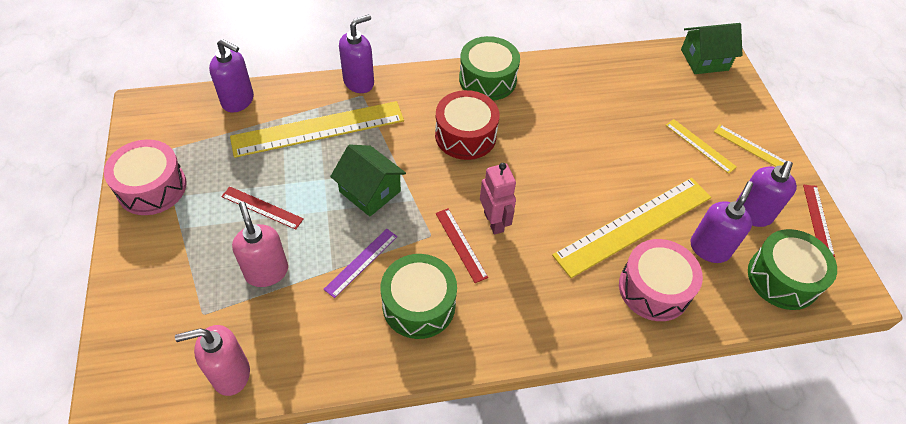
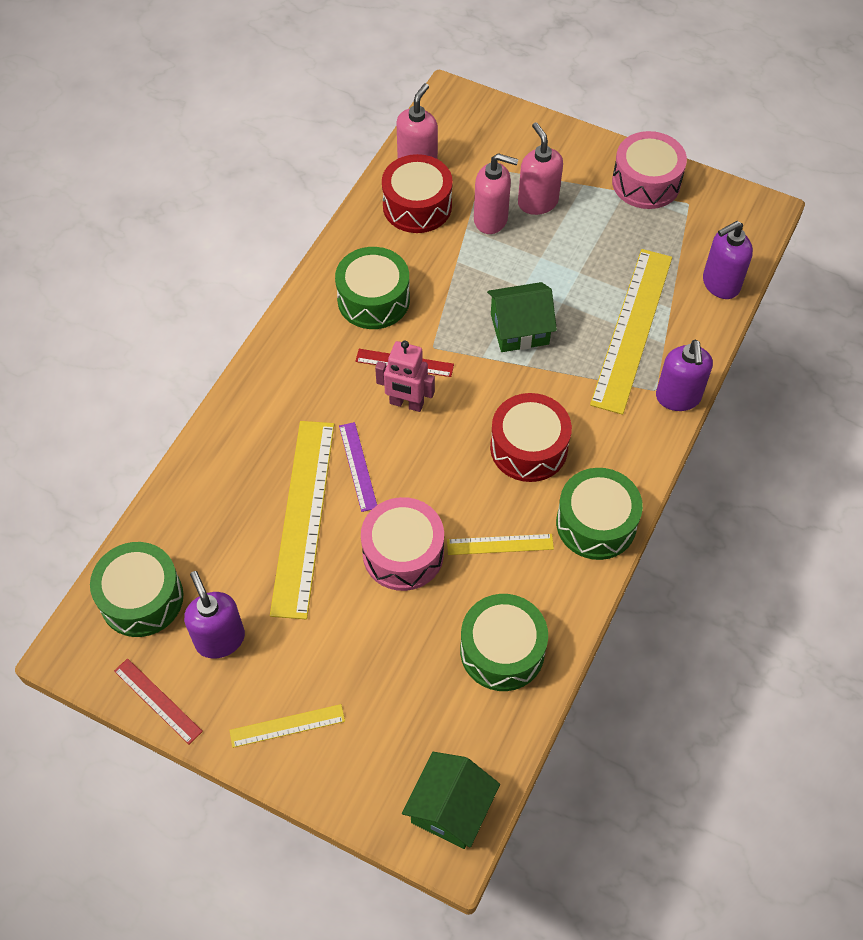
camera: 130 degrees right, 5 degrees up
red ruler [221,187,304,230] -> none
purple ruler [323,229,398,298] -> purple ruler moved to [339,422,377,512]
pink drum [619,239,703,321] -> pink drum moved to [361,497,444,591]
yellow ruler [666,119,737,174] -> yellow ruler moved to [447,534,554,555]
purple soap dispenser [691,181,753,263] -> none
none -> red drum [382,154,453,233]
none -> green drum [460,594,548,691]
none -> pink soap dispenser [518,122,563,215]

